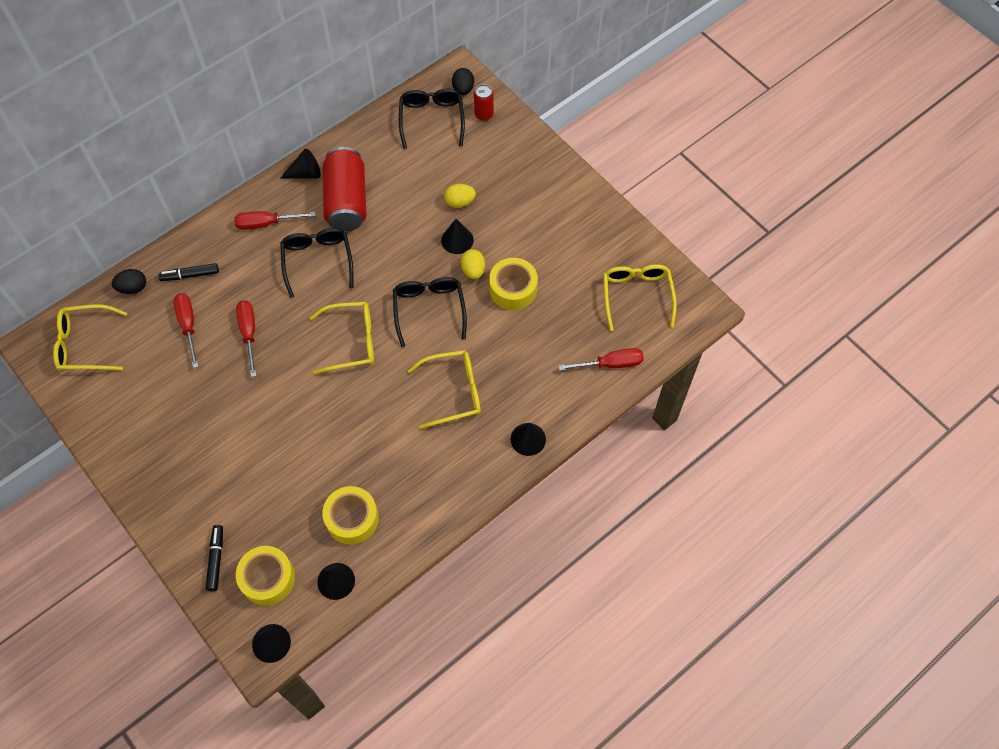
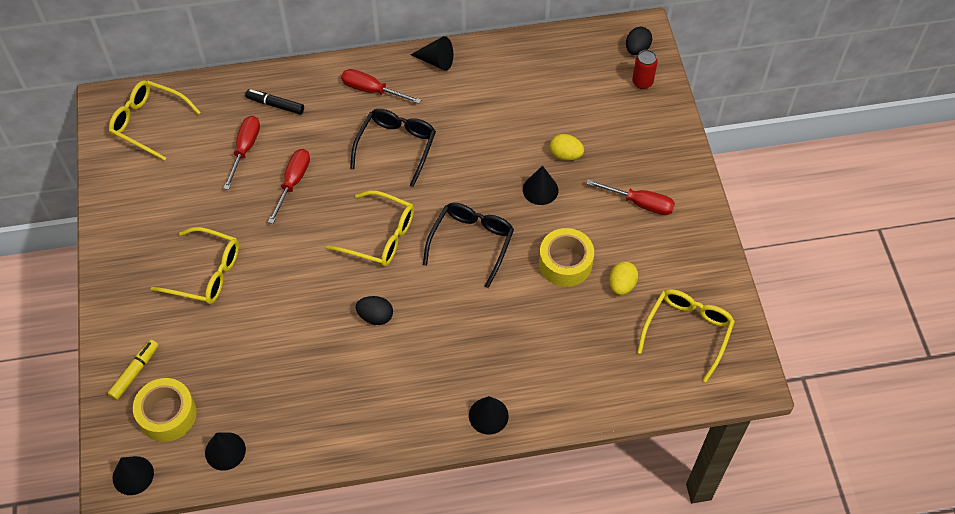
camera: 30 degrees right, 5 degrees down
black egg [112,269,146,294] -> black egg moved to [356,296,393,325]
black marker [205,525,223,591] -> yellow marker [108,340,158,400]
red can [323,147,366,231] -> none
yellow tape [323,486,379,545] -> none
black glasses [399,89,465,149] -> none
yellow glasses [407,350,481,429] -> yellow glasses moved to [151,227,239,304]
yellow egg [461,249,485,279] -> yellow egg moved to [609,261,638,295]
red screwdriver [558,348,644,371] -> red screwdriver moved to [586,179,675,215]

